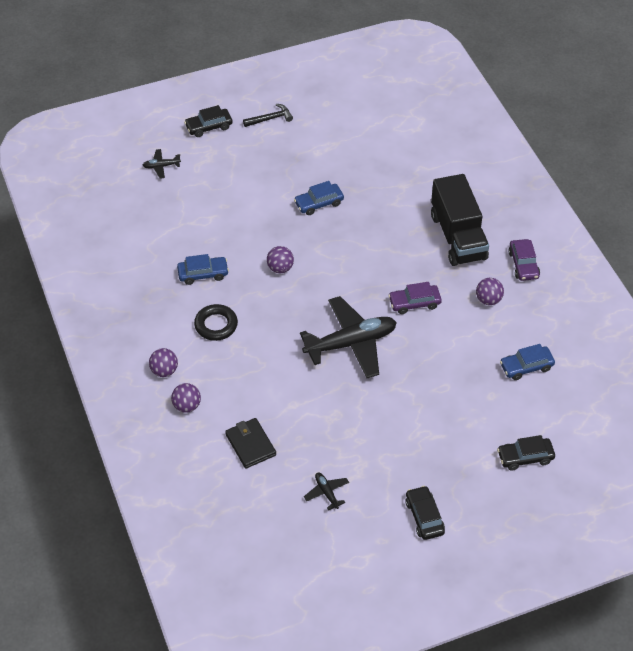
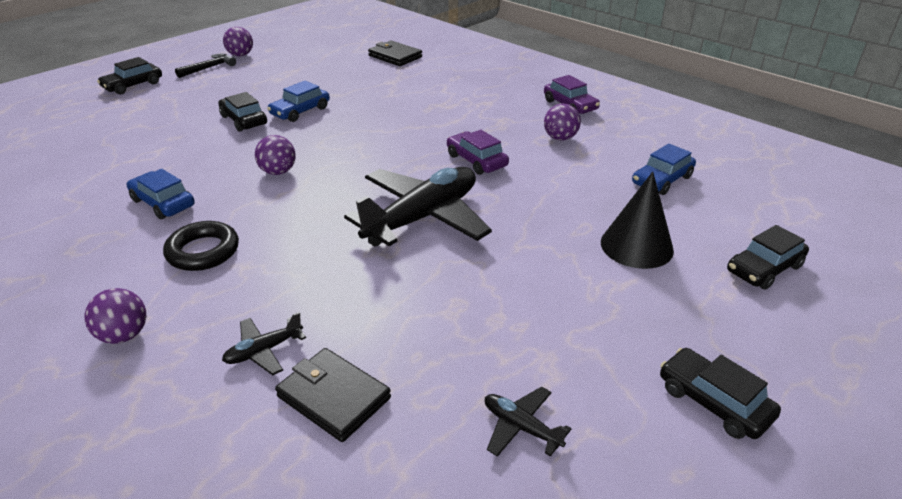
camera: 25 degrees left, 15 degrees down
black plane [142,149,181,179] -> black plane moved to [222,312,306,375]
purple ball [171,383,201,413] -> purple ball moved to [223,27,253,56]
blue car [177,254,229,285] -> blue car turned 105 degrees counterclockwise [127,169,195,219]
purple car [388,282,442,314] -> purple car turned 90 degrees clockwise [447,130,509,175]
black truck [431,174,489,266] -> none
none -> black car [218,92,267,132]
none -> black wallet [368,40,422,66]
none -> black cone [601,172,674,269]

